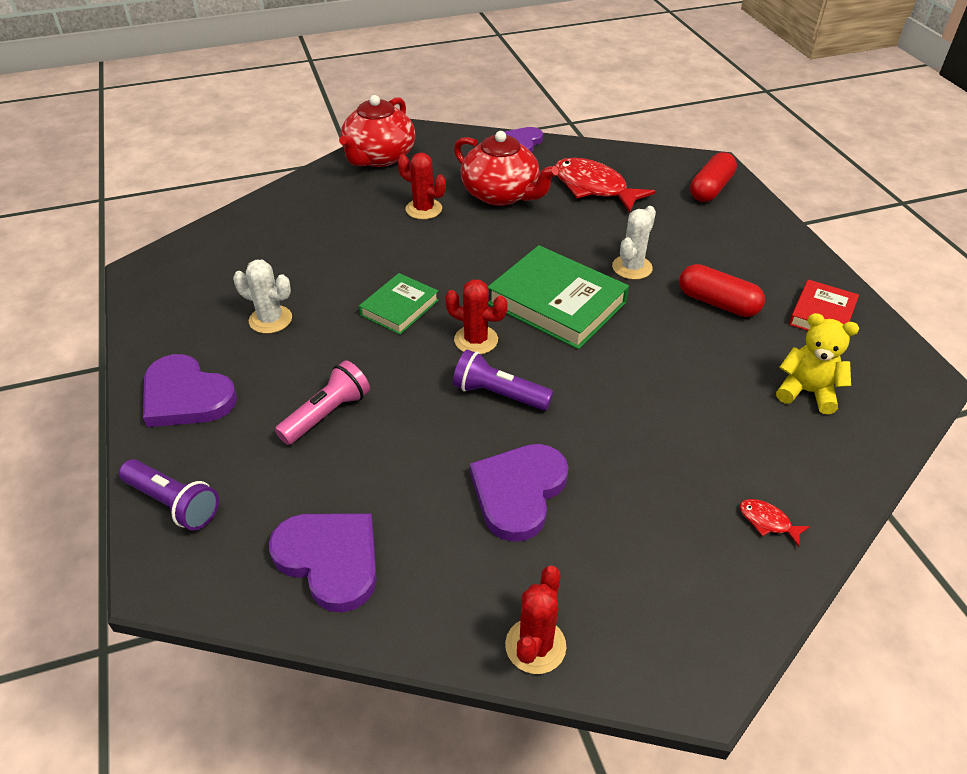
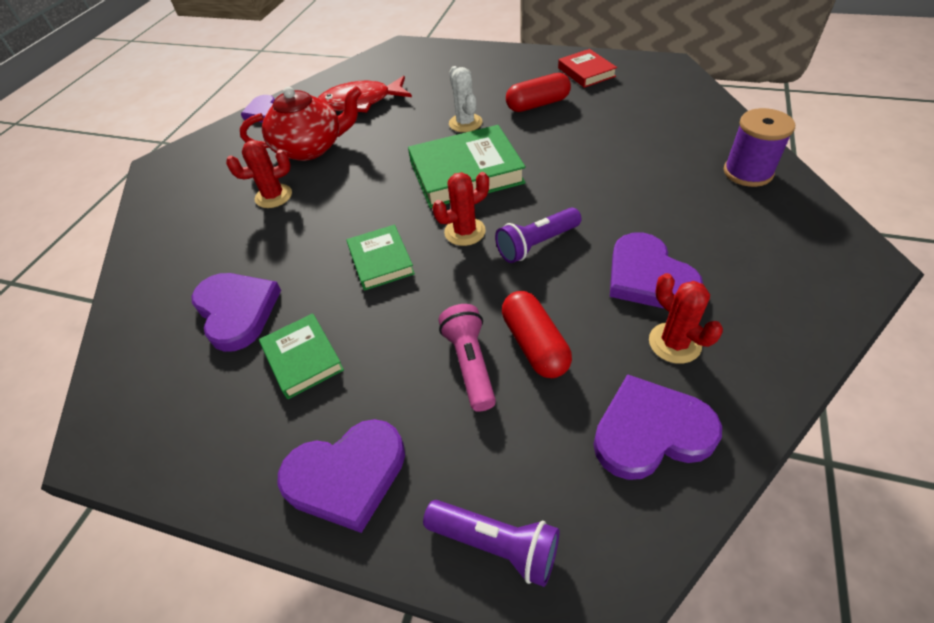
camera: 50 degrees left, 5 degrees up
purple flashlight [119,459,219,531] -> purple flashlight turned 45 degrees clockwise [423,500,559,587]
white cactus [233,260,292,334] -> green book [259,313,344,399]
red teapot [339,95,416,167] -> none
red cactus [505,566,566,674] -> red cactus moved to [649,273,723,364]
red capsule [690,152,737,202] -> red capsule moved to [502,291,572,378]
red fish [739,499,810,547] -> purple spool [724,108,795,187]
yellow teddy bear [776,313,859,414] -> none
none -> purple heart [192,273,281,352]

